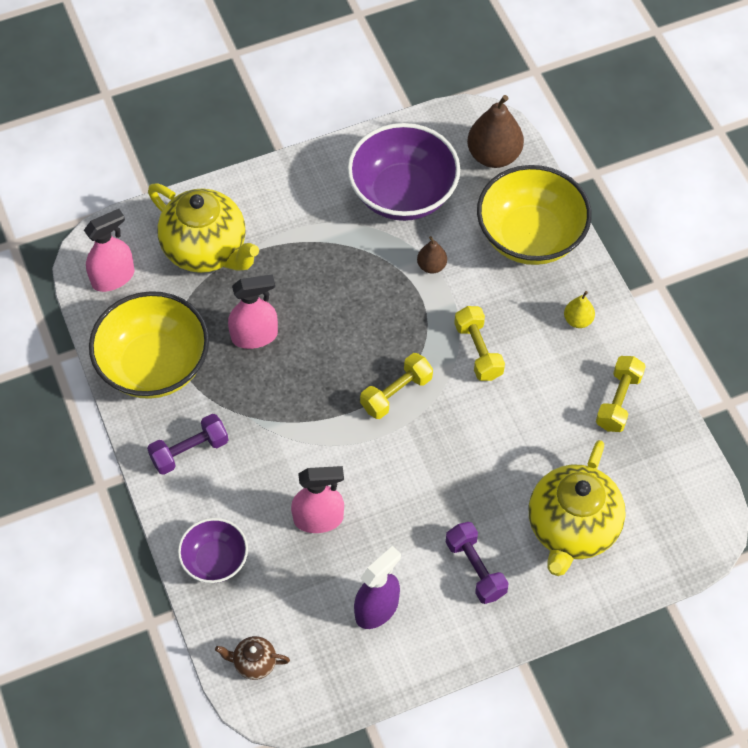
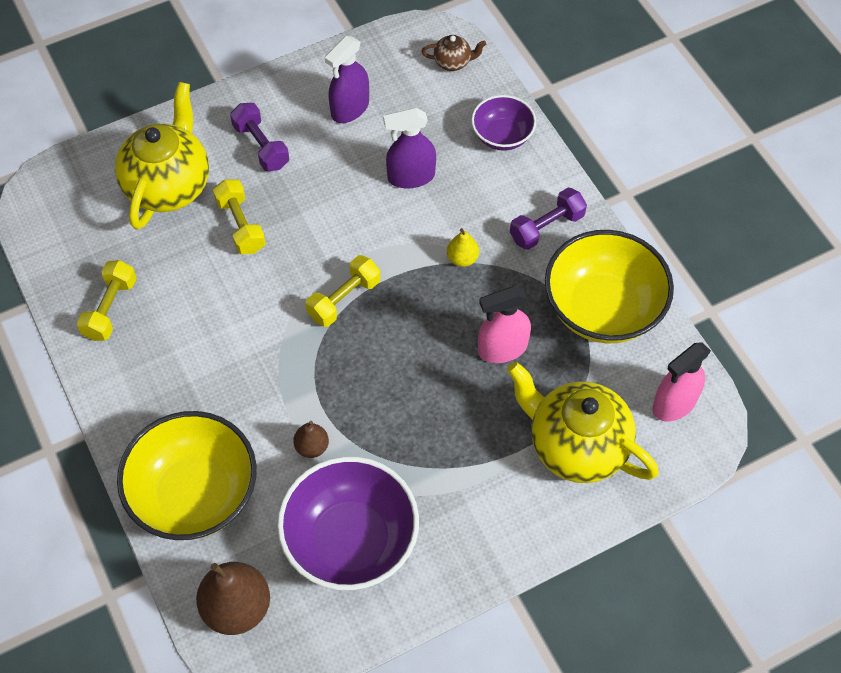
camera: 175 degrees right, 0 degrees up
pink spray bottle [291,466,344,533] -> purple spray bottle [383,108,436,188]
yellow dumbbell [454,306,505,381] -> yellow dumbbell moved to [213,179,266,254]
yellow pear [564,291,595,328] -> yellow pear moved to [447,228,479,267]

